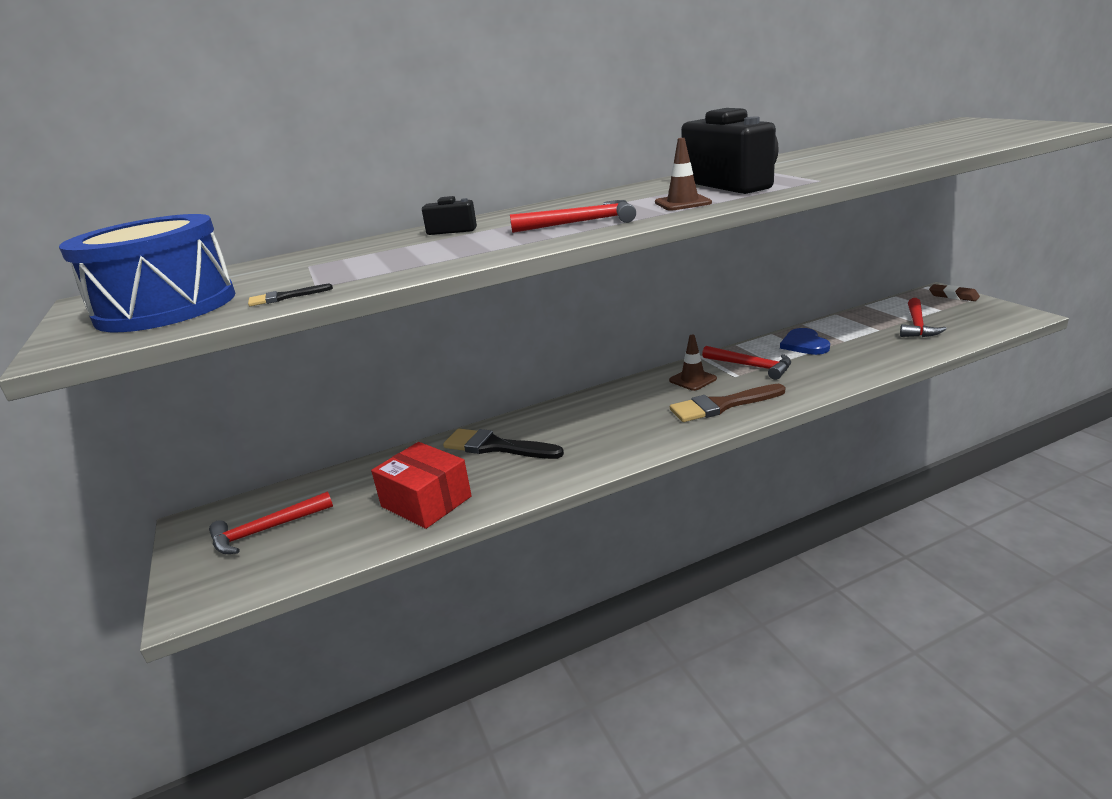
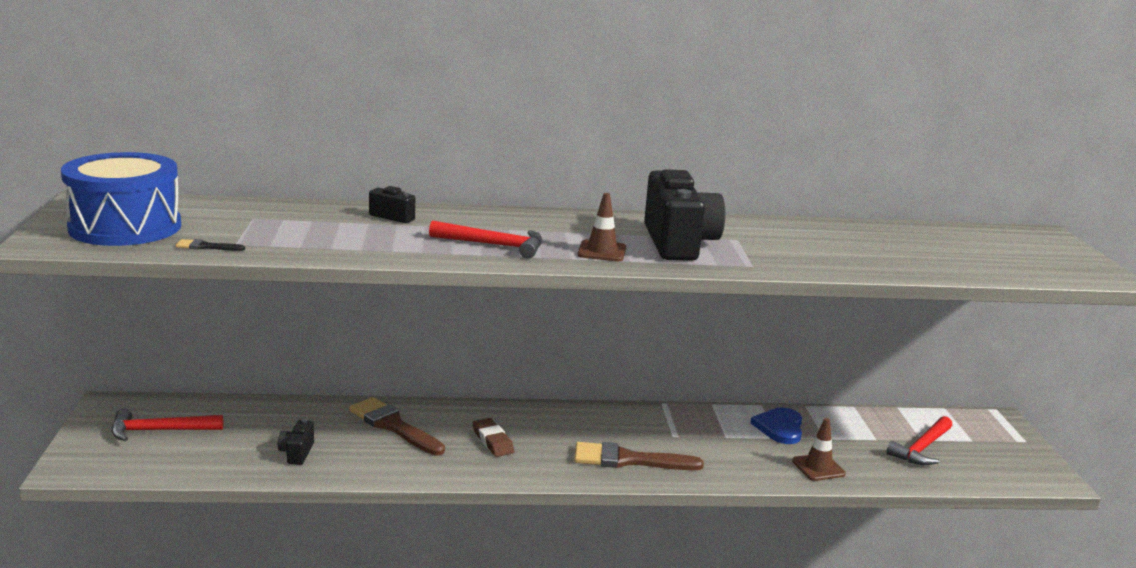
camera: 15 degrees right, 5 degrees down
red box [371,442,472,529] -> black camera [278,419,314,465]
black brush [443,429,564,459] -> brown brush [349,397,445,455]
brown traffic cone [669,335,717,391] -> brown traffic cone moved to [792,418,846,481]
red hammer [702,346,791,380] -> none
brown eraser [929,284,980,301] -> brown eraser moved to [472,418,514,457]

